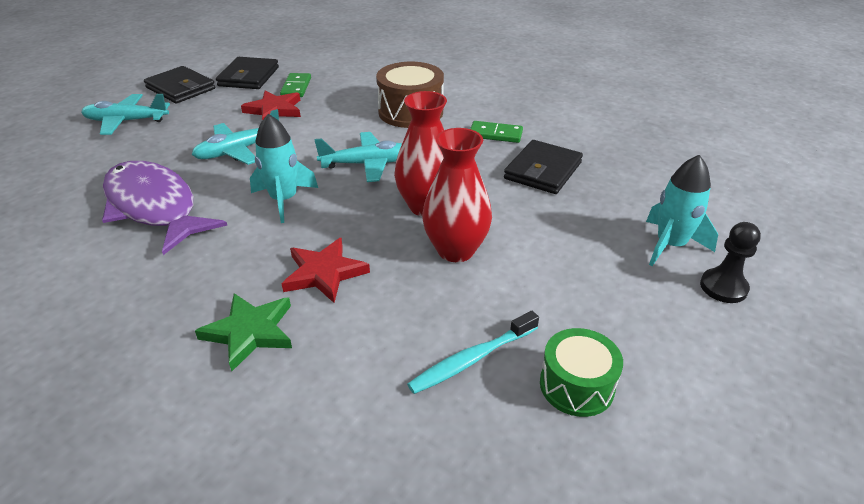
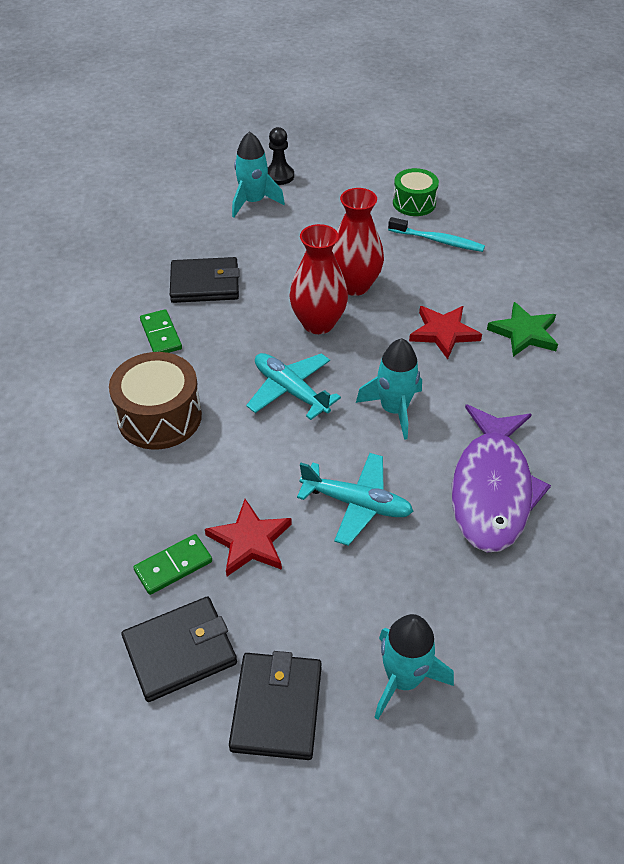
camera: 125 degrees left, 10 degrees up
turquoise plane [81,94,170,135] -> turquoise rocket [374,614,454,720]

